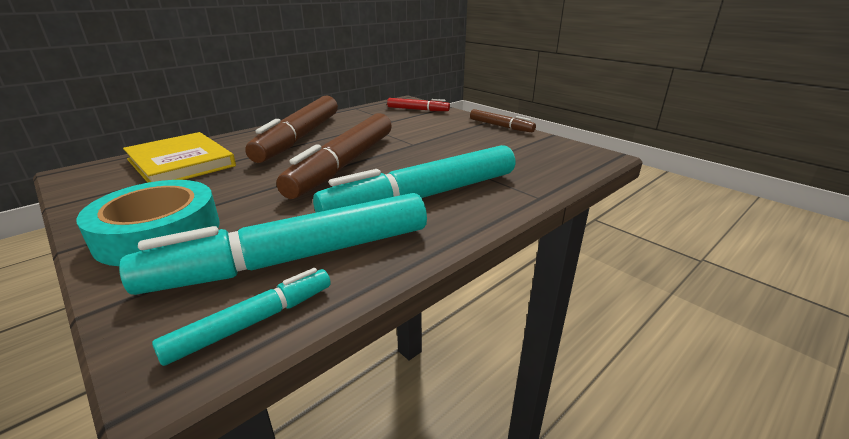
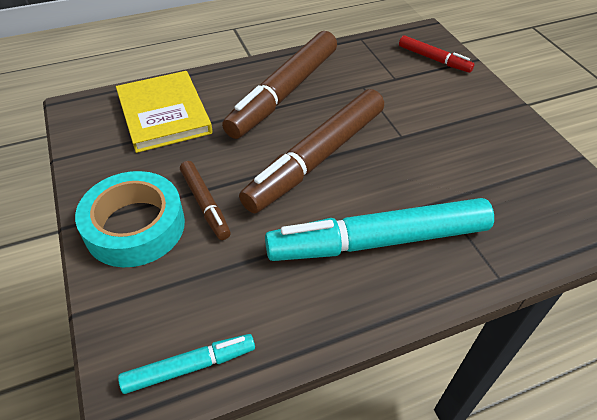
camera: 20 degrees right, 20 degrees up
turquoise marker [119,193,427,295] -> none
brown marker [470,109,536,132] -> brown marker moved to [180,161,231,240]

